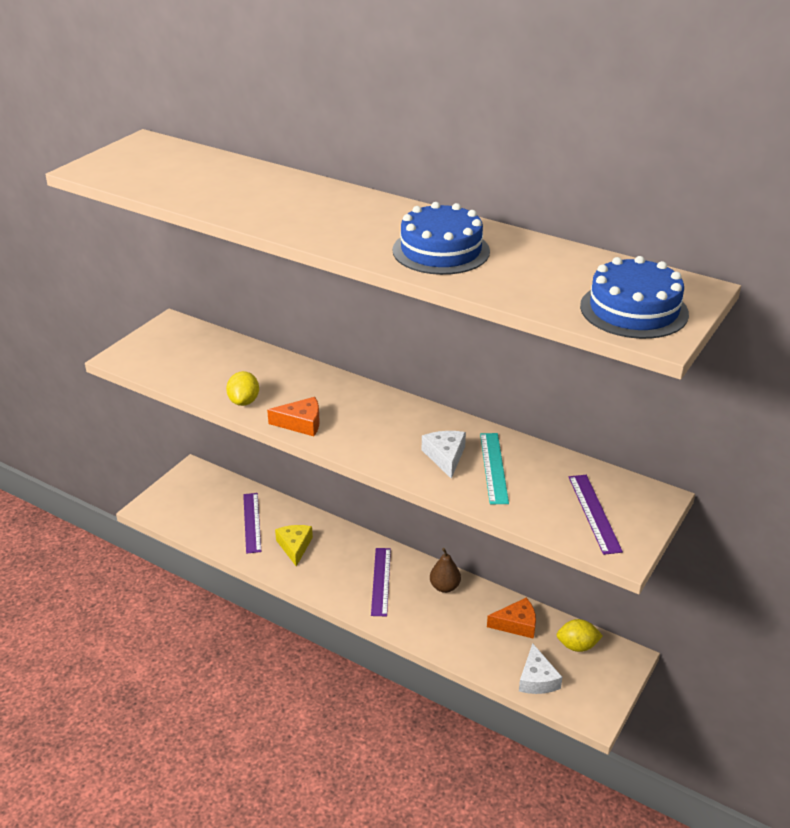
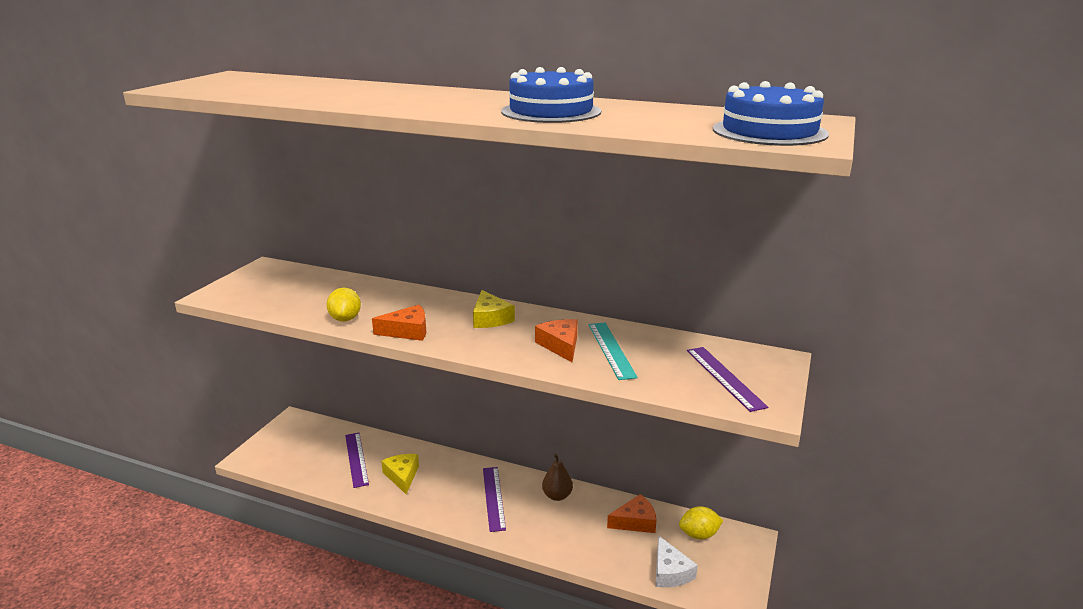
camera: 10 degrees left, 10 degrees down
white cheese [422,431,466,479] -> orange cheese [535,319,578,362]
none -> yellow cheese [473,290,515,328]

